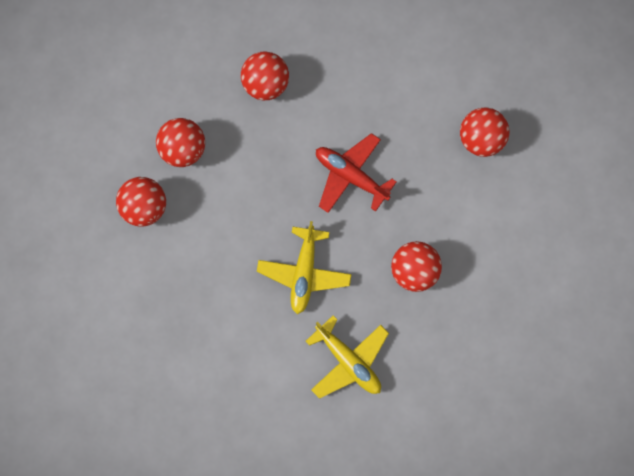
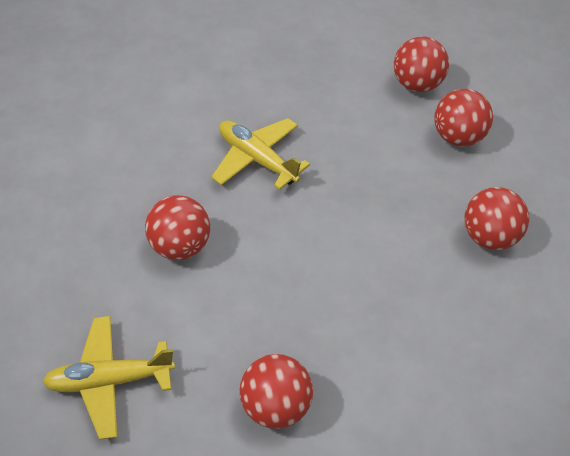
camera: 120 degrees right, 25 degrees down
yellow plane [306,315,389,399] -> yellow plane moved to [42,316,175,440]
red plane [316,133,397,213] -> none

